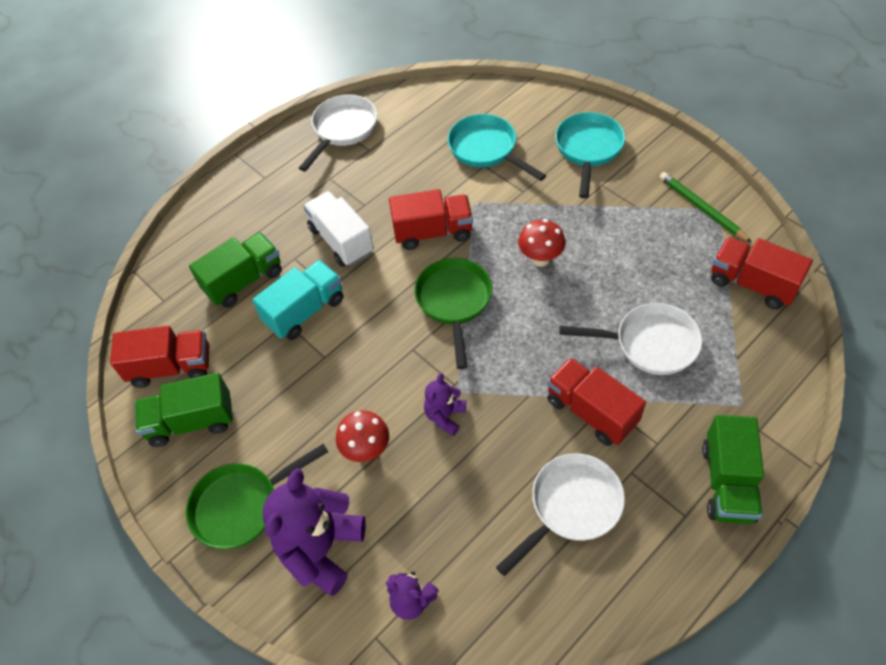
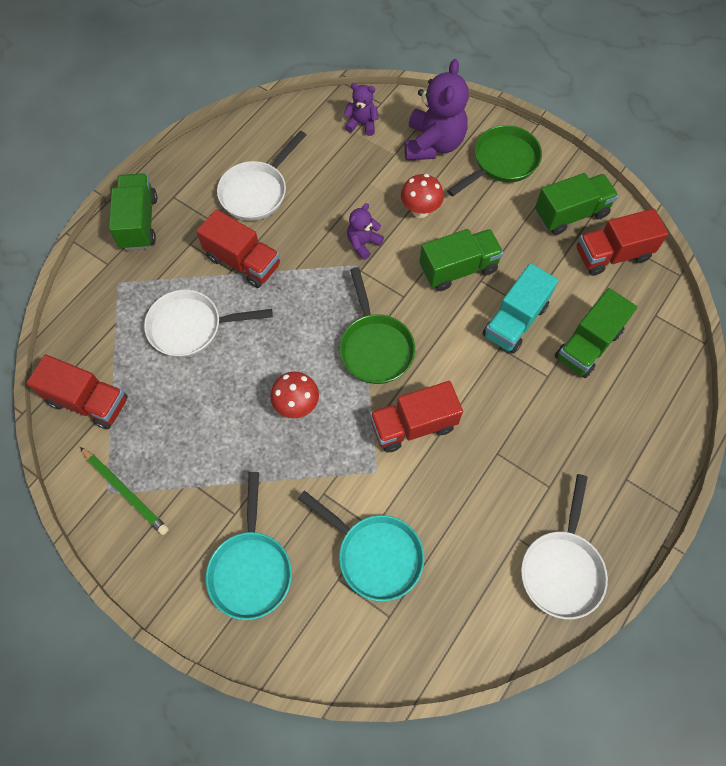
camera: 165 degrees right, 10 degrees up
white truck [304,191,374,267] -> none
purple teddy bear [424,373,466,436] -> purple teddy bear turned 150 degrees counterclockwise [347,203,384,260]
none -> green truck [419,229,504,291]

